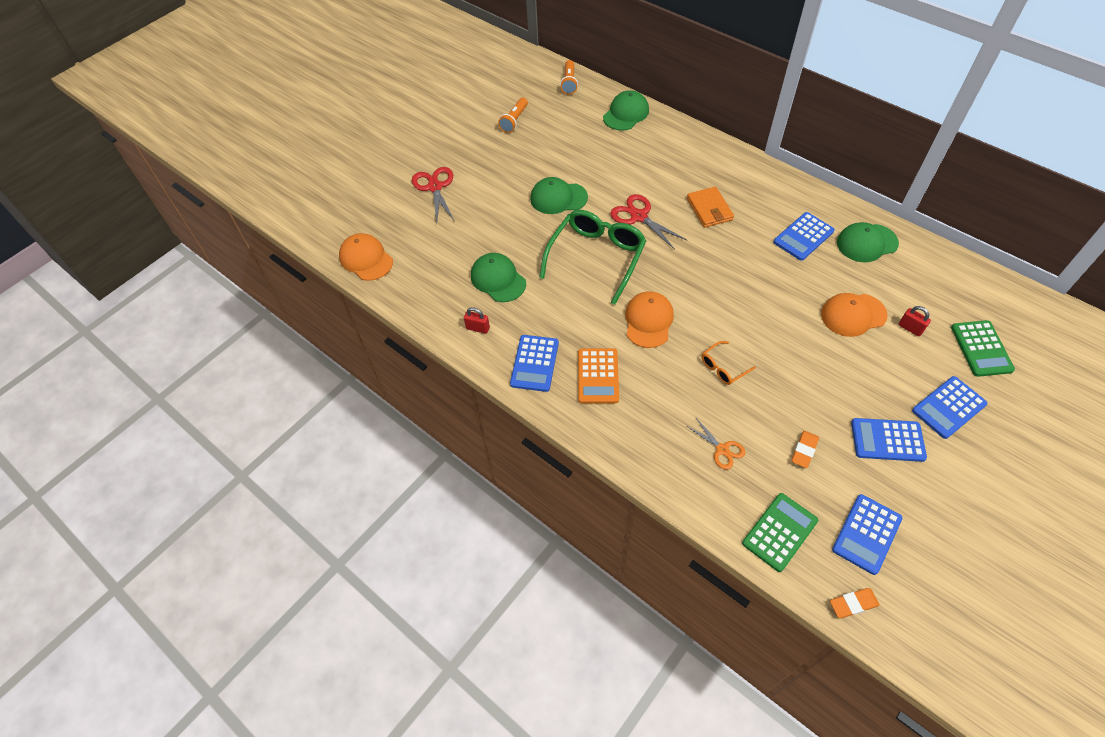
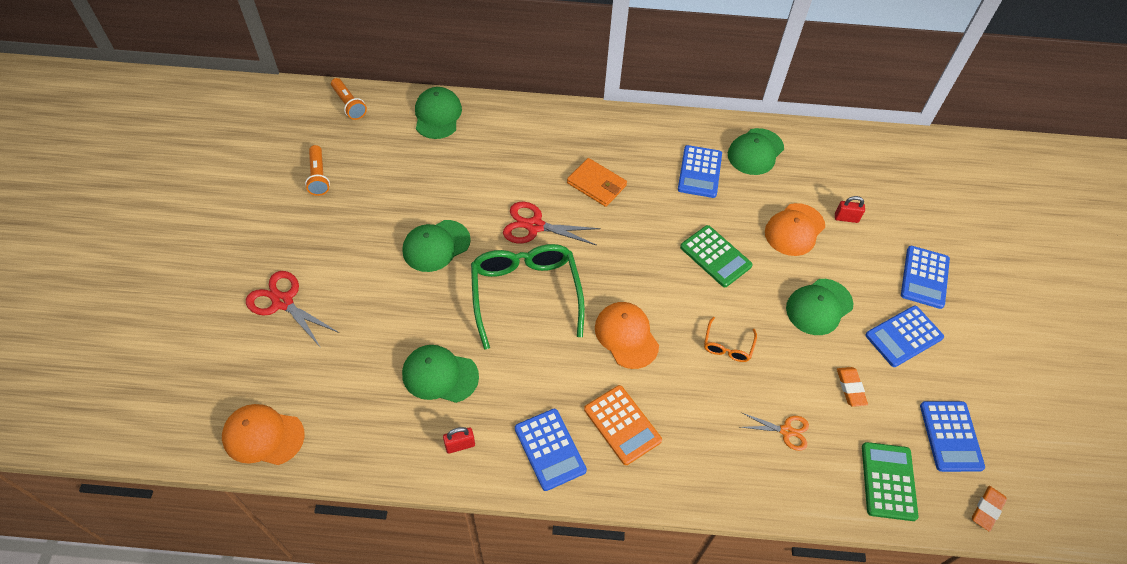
camera: 40 degrees left, 0 degrees up
green calculator [951,320,1015,377] -> green calculator moved to [680,225,753,287]
none -> green cap [786,279,853,335]

